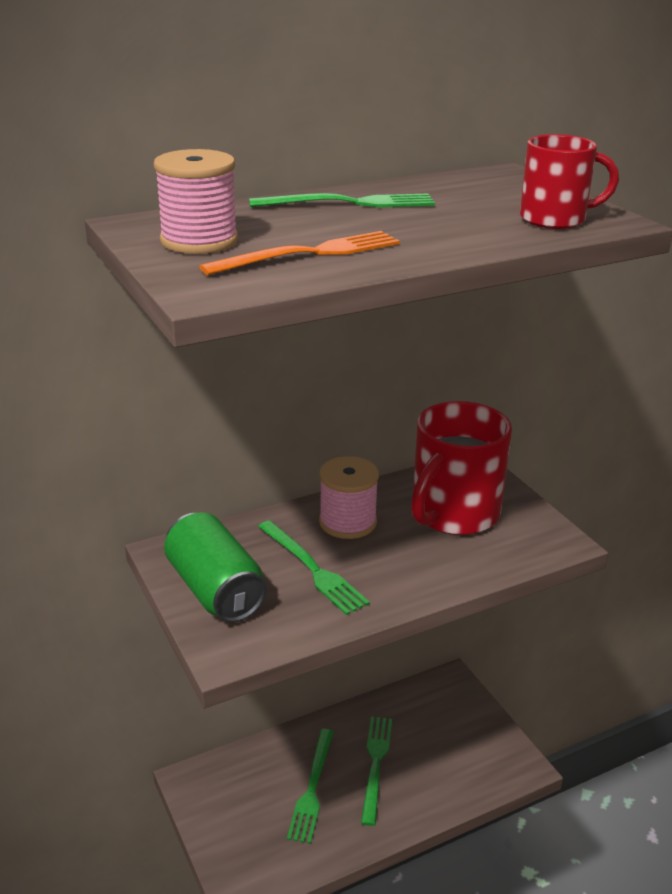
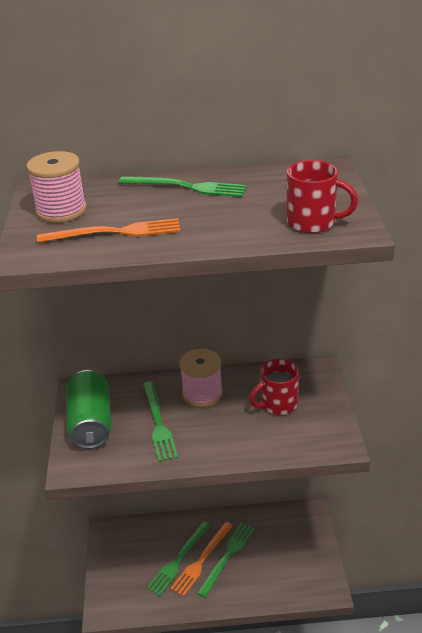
camera: 25 degrees right, 5 degrees up
red mug [411,401,512,535] -> red mug [249,358,299,415], size x0.58
none -> orange fork [170,522,233,597]

